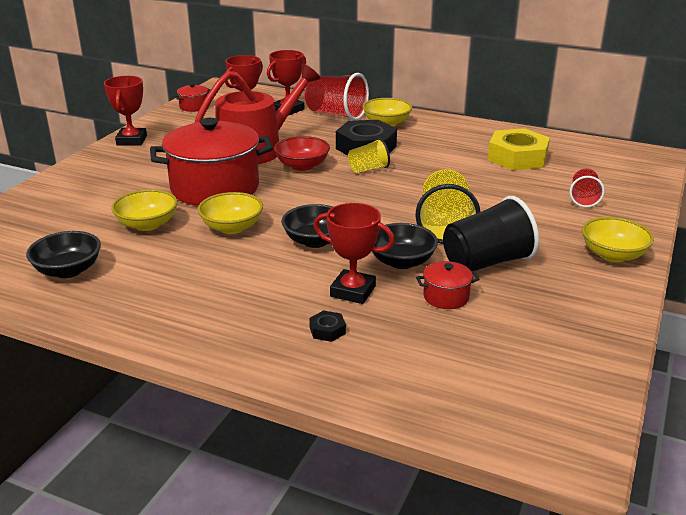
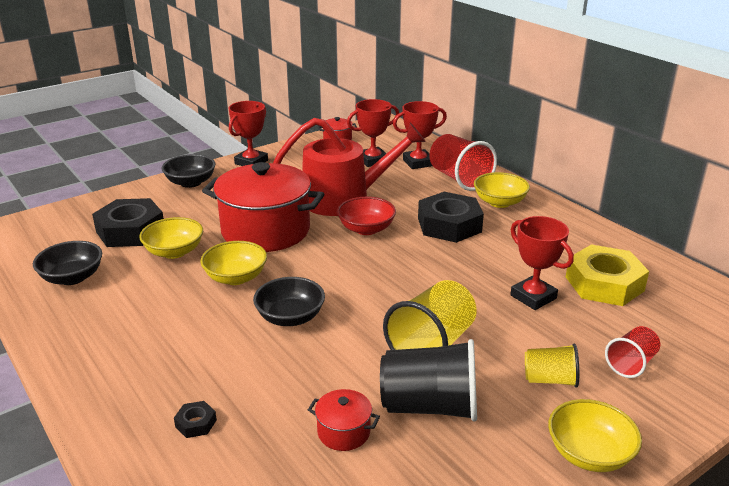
camera: 30 degrees right, 0 degrees up
red trophy [314,203,395,304] -> red trophy moved to [510,216,574,310]
yellow cup [348,138,390,173] -> yellow cup moved to [525,344,579,388]
black bowl [372,223,438,269] -> black bowl moved to [162,154,216,188]
none -> black nut [92,198,164,247]

